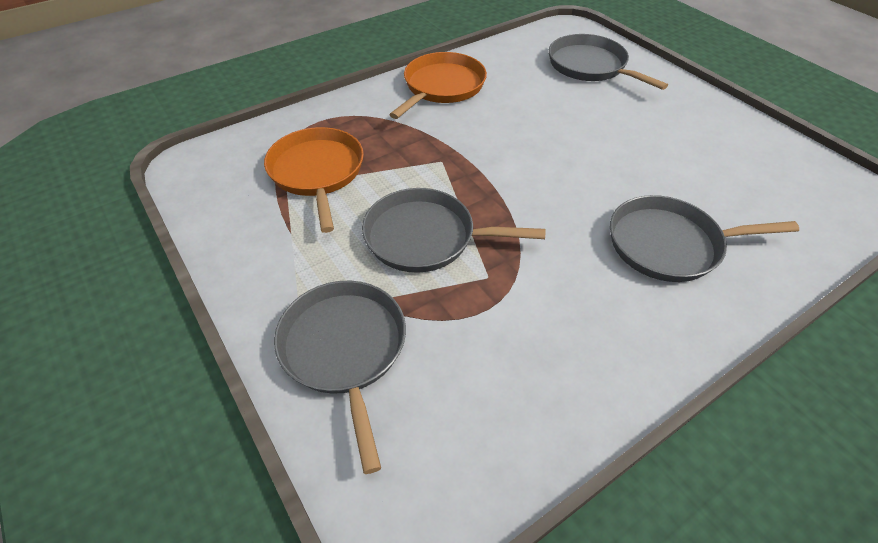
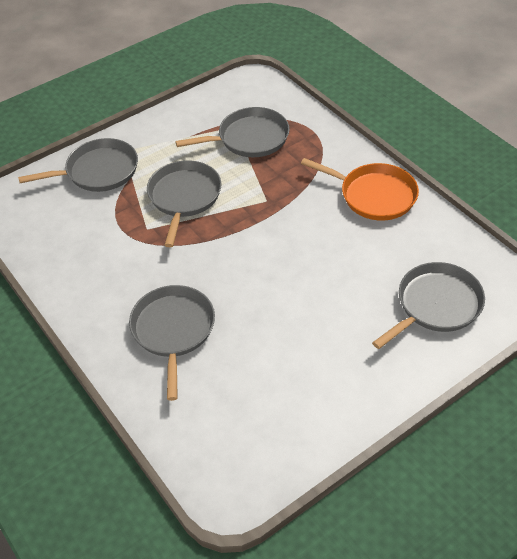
camera: 90 degrees right, 0 degrees up
orange pan [264,127,364,233] -> grey pan [175,107,290,157]

